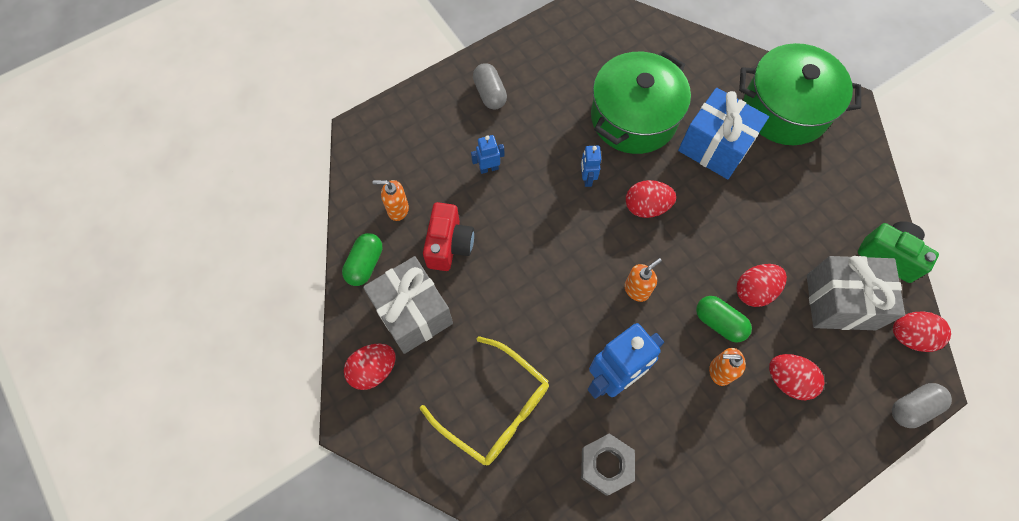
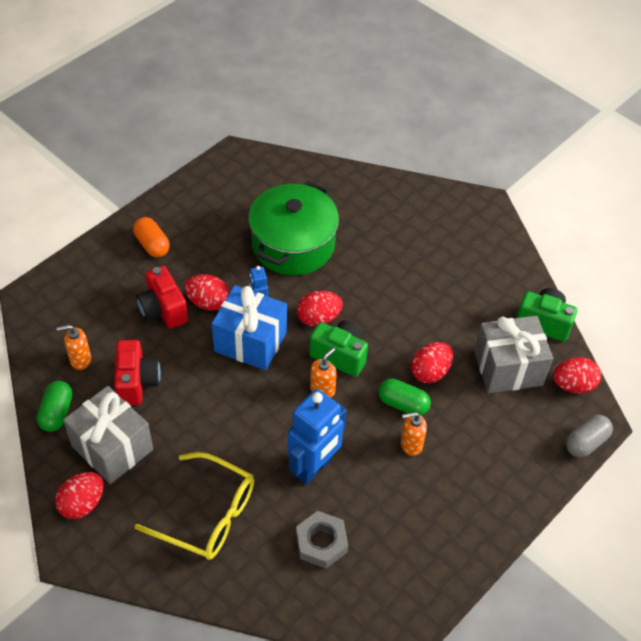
camera: 15 degrees left, 15 degrees down
blue robot [471,135,504,174] -> red camera [136,266,188,329]
grey capsule [473,63,507,110] -> orange capsule [133,217,170,257]
blue gift [678,88,769,179] -> blue gift moved to [212,285,287,370]
green pot [739,43,861,145] -> none
red egg [769,354,824,400] -> red egg moved to [184,274,229,311]
none -> green camera [309,320,368,377]

